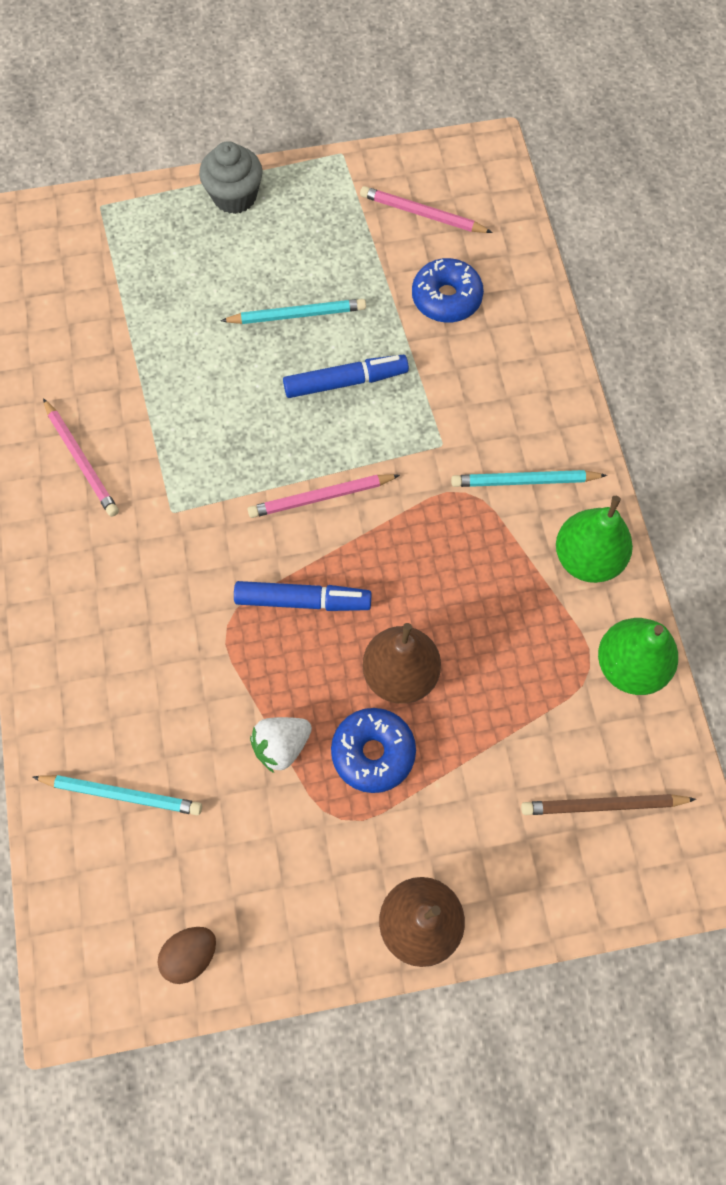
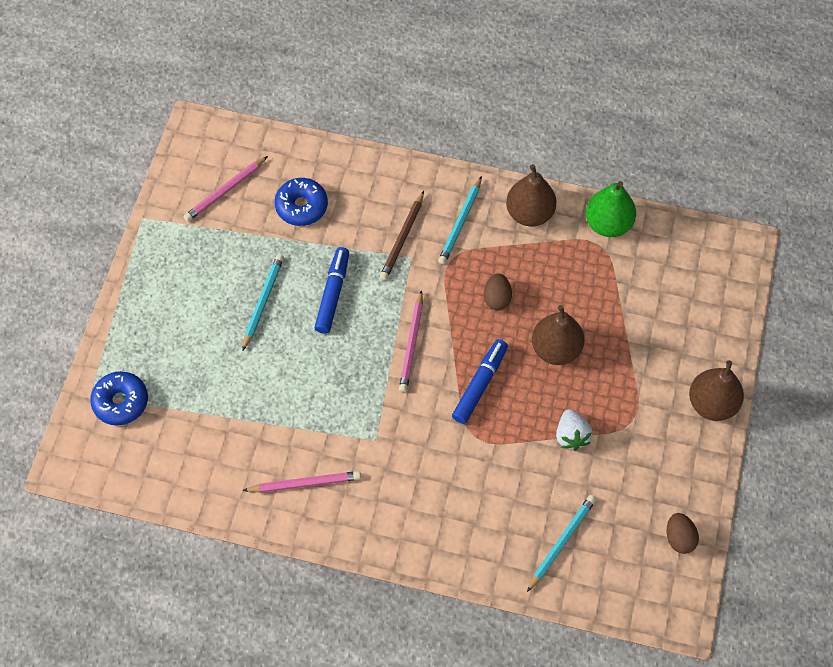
camera: 65 degrees left, 5 degrees down
grey cupcake [199,141,263,214] -> none
blue donut [331,708,416,793] -> blue donut moved to [90,371,148,426]
brown pencil [521,794,696,815] -> brown pencil moved to [380,191,424,281]
green pear [556,496,633,583] -> brown pear [506,164,557,226]
none -> brown egg [484,273,512,310]

